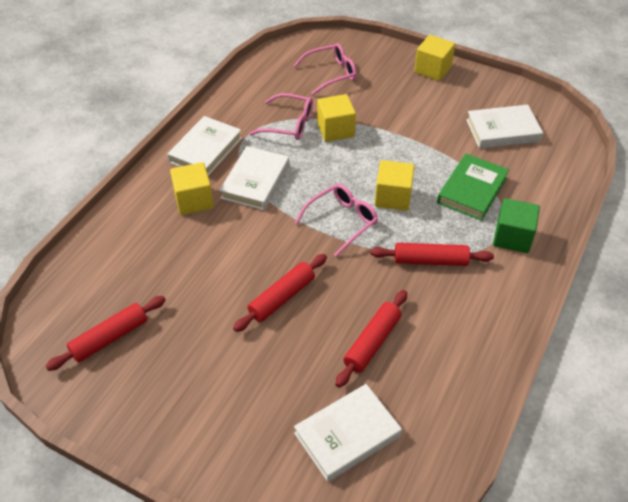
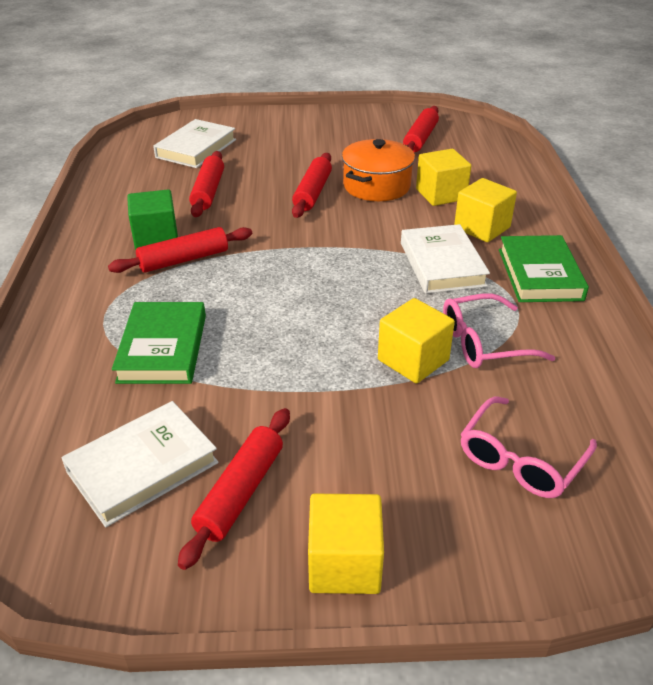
camera: 150 degrees right, 10 degrees down
white book [167,116,242,176] -> green book [499,235,589,302]
pink glasses [295,184,378,257] -> none
yellow cube [375,160,415,211] -> yellow cube moved to [416,149,471,206]
green cube [493,198,540,253] -> green cube moved to [127,189,178,250]
none -> red rolling pin [178,408,290,570]
none -> orange pot [342,139,415,201]

